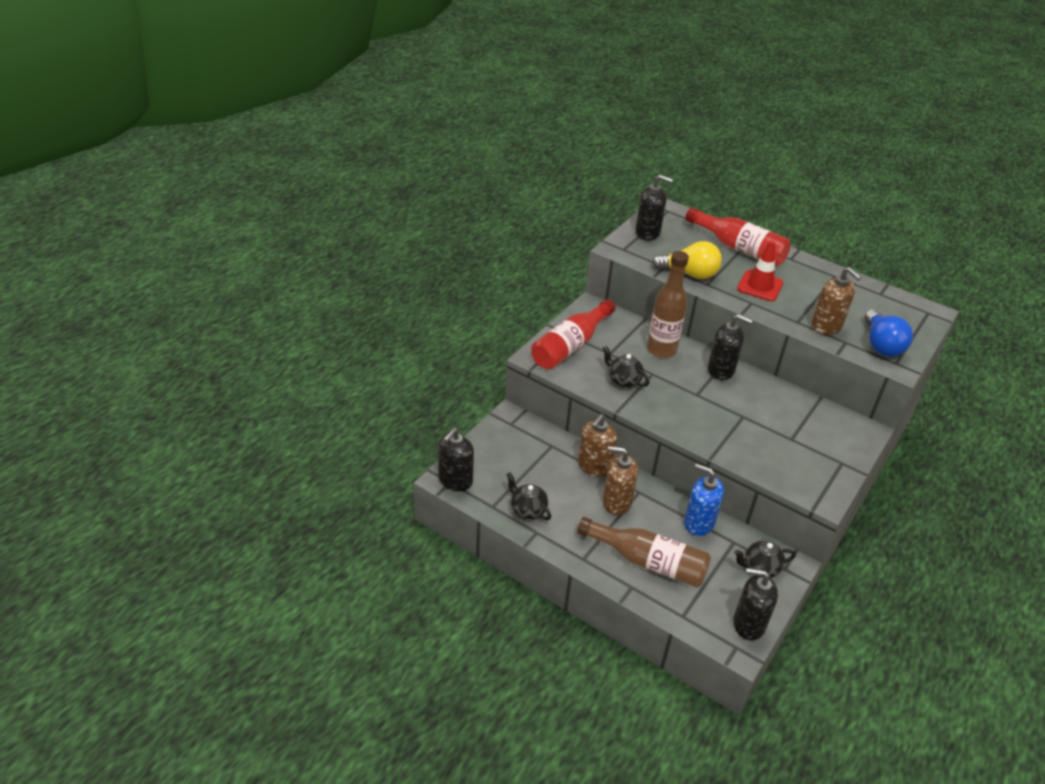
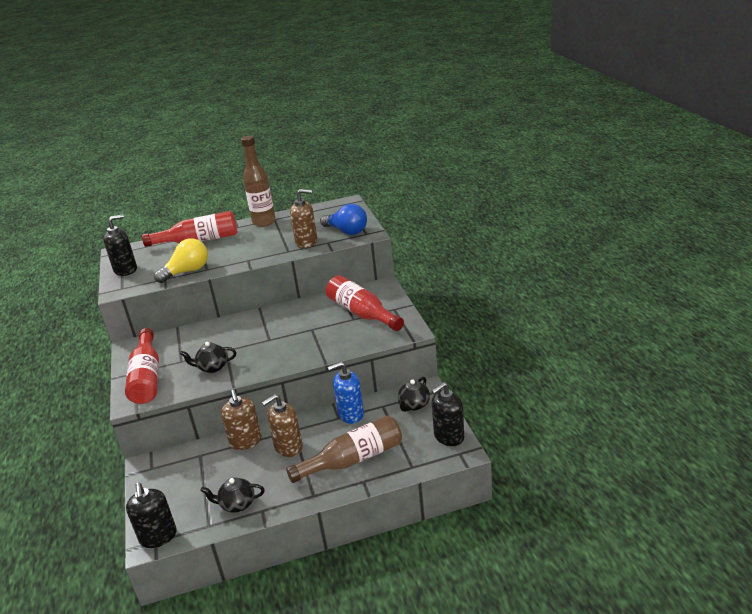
camera: 45 degrees left, 10 degrees down
brown bottle [647,251,689,358] -> brown bottle moved to [241,136,276,227]
black soap dispenser [708,314,752,380] -> none
red traffic cone [737,241,783,301] -> none
none -> red bottle [326,275,404,331]

